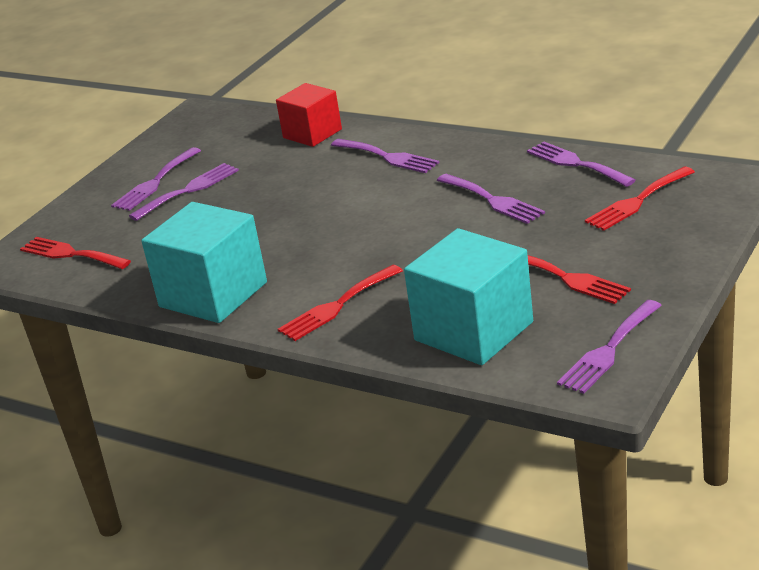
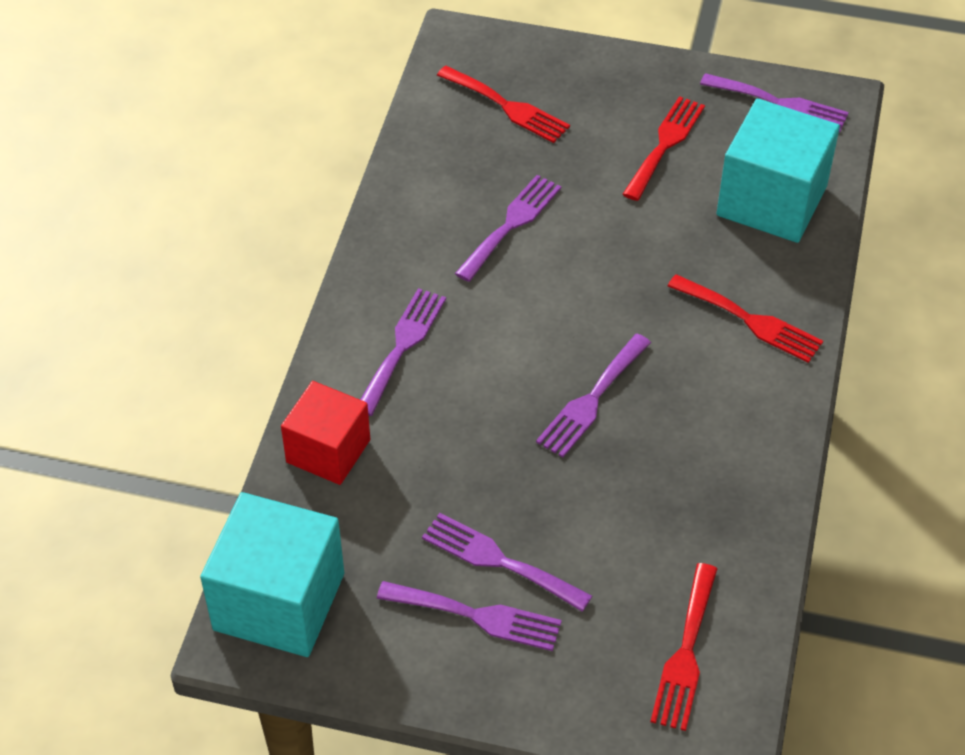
camera: 110 degrees left, 20 degrees up
turquoise cube [141,202,267,323] -> turquoise cube moved to [200,492,344,657]
purple fork [527,142,636,187] -> purple fork moved to [536,334,651,458]

